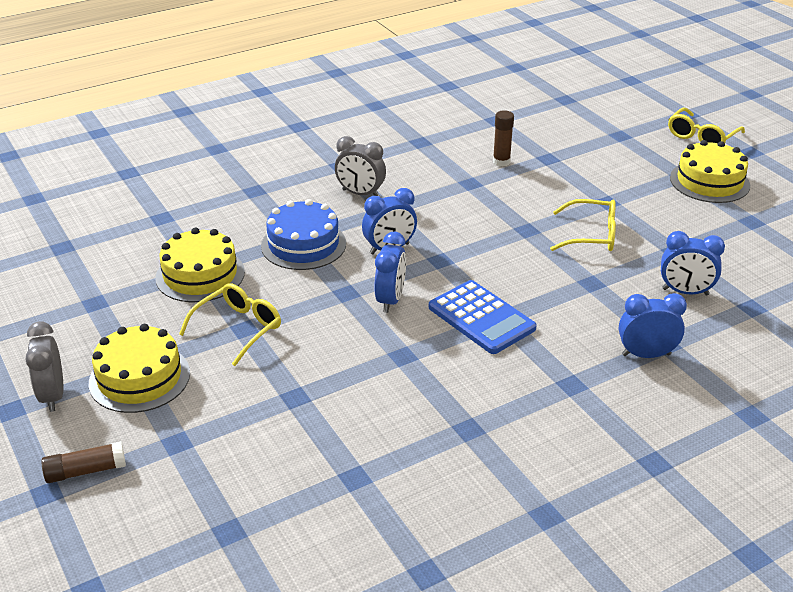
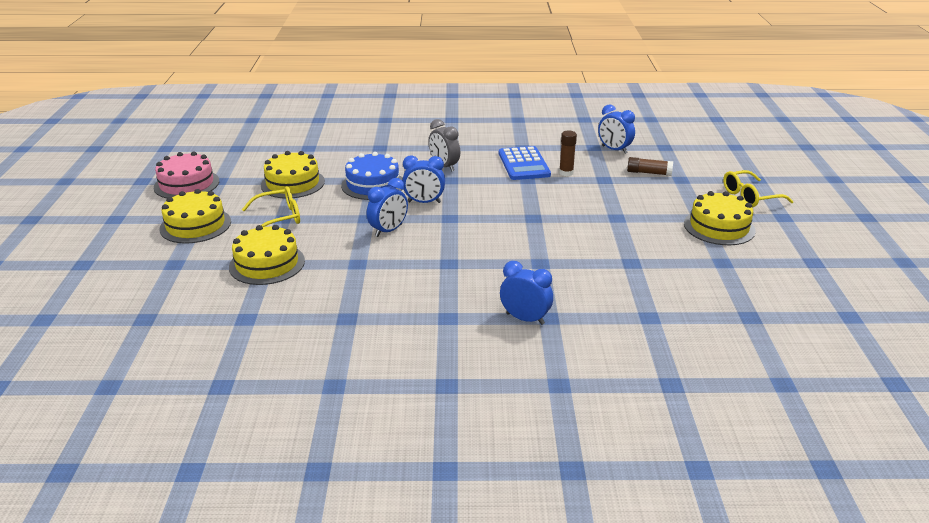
camera: 30 degrees right, 5 degrees down
grey clock [26,321,63,412] -> none
brown glue stick [41,442,126,483] -> brown glue stick moved to [627,157,673,176]
blue calculator [429,280,537,354] -> blue calculator moved to [499,146,551,180]
yellow glasses [550,199,616,251] -> none
blue clock [661,231,725,296] -> blue clock moved to [598,104,635,154]
none -> pink cake [154,152,219,198]
none -> yellow cake [229,225,305,285]

